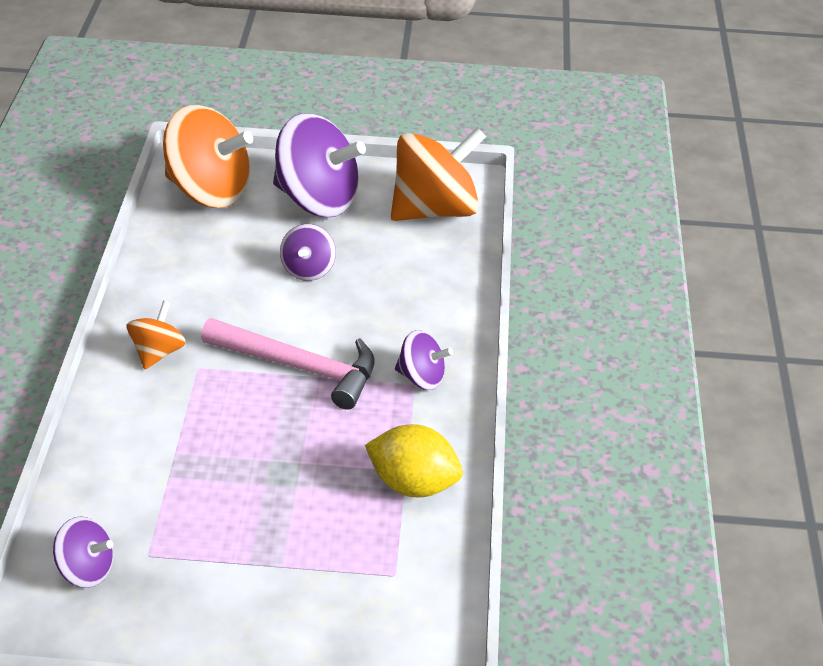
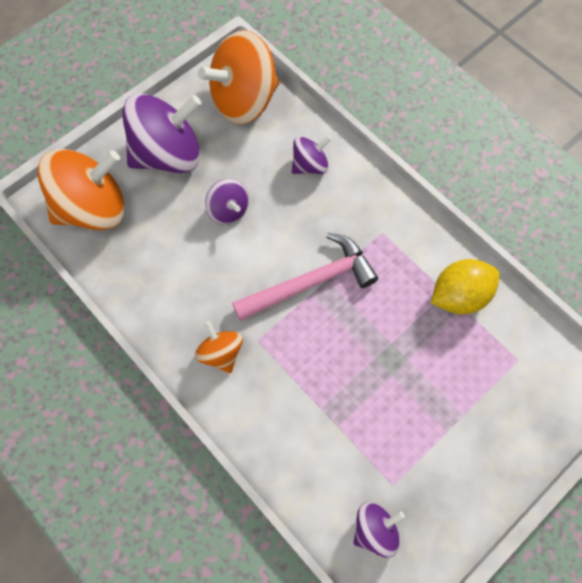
camera: 45 degrees left, 25 degrees up
orange spinning top [391,127,487,221] -> orange spinning top turned 135 degrees counterclockwise [198,30,279,124]
purple spinning top [395,330,453,390] -> purple spinning top moved to [292,136,332,174]

